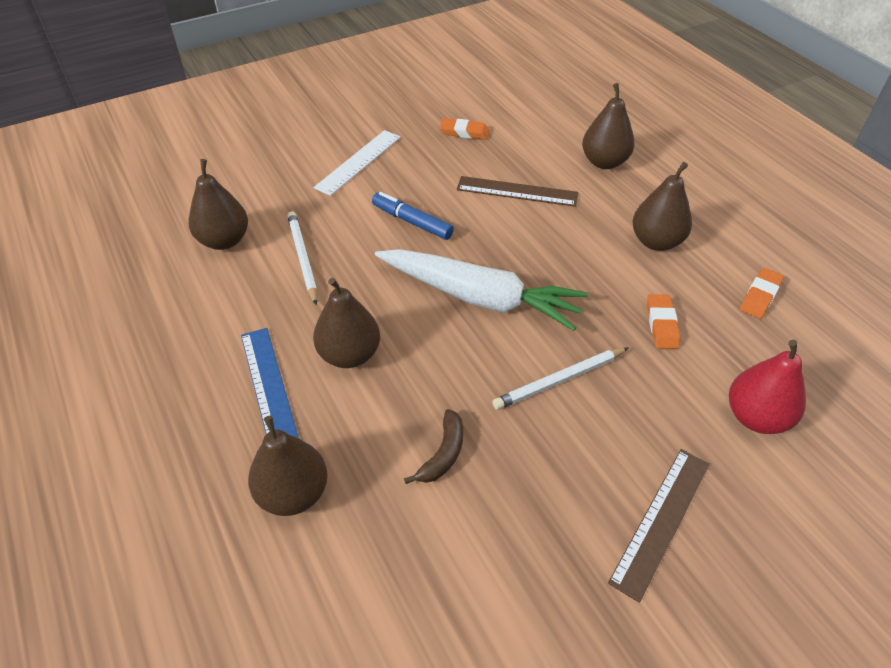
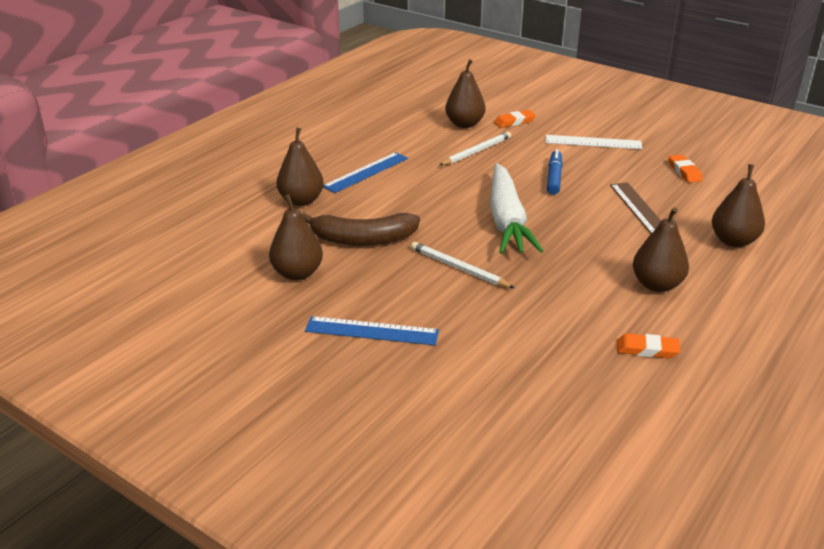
camera: 65 degrees right, 15 degrees down
brown pear [313,278,380,368] -> brown pear moved to [269,194,323,280]
brown banana [404,409,463,484] -> brown banana [302,213,420,245], size x1.85
brown ruler [608,449,710,603] -> blue ruler [305,316,439,345]
orange eraser [647,294,680,349] -> orange eraser moved to [494,110,536,128]
red pear [729,340,806,434] -> none

